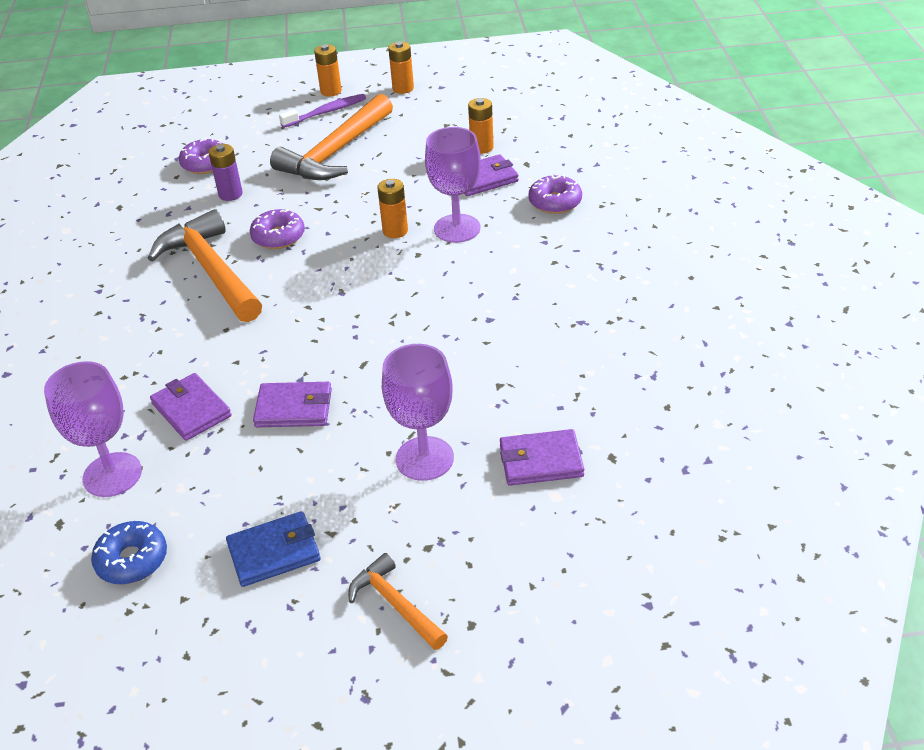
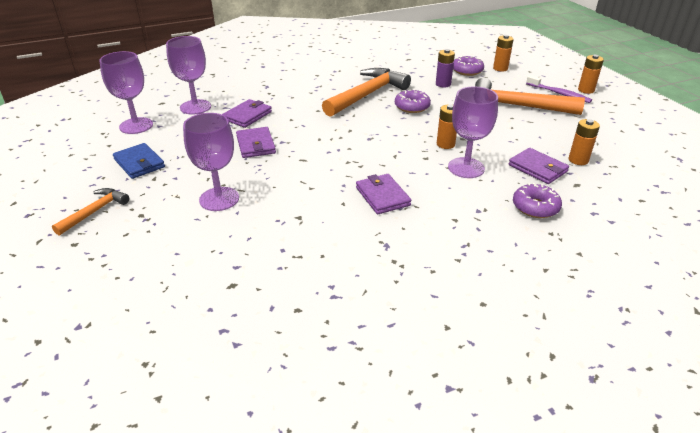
camera: 70 degrees right, 5 degrees down
blue donut [91,521,167,584] -> purple goblet [99,51,153,134]
orange battery [388,41,414,94] -> orange battery moved to [493,35,514,71]
purple wallet [500,429,584,486] -> purple wallet moved to [356,174,411,214]

